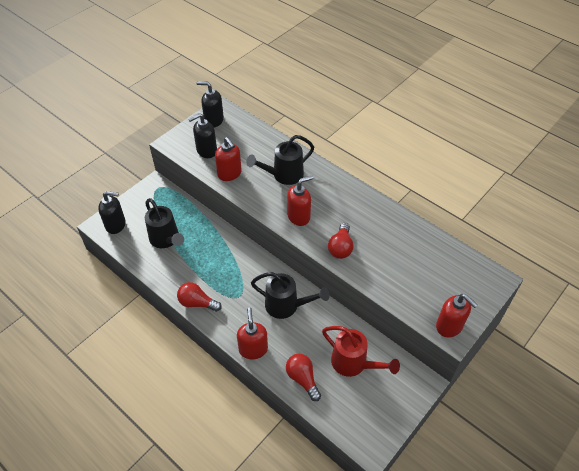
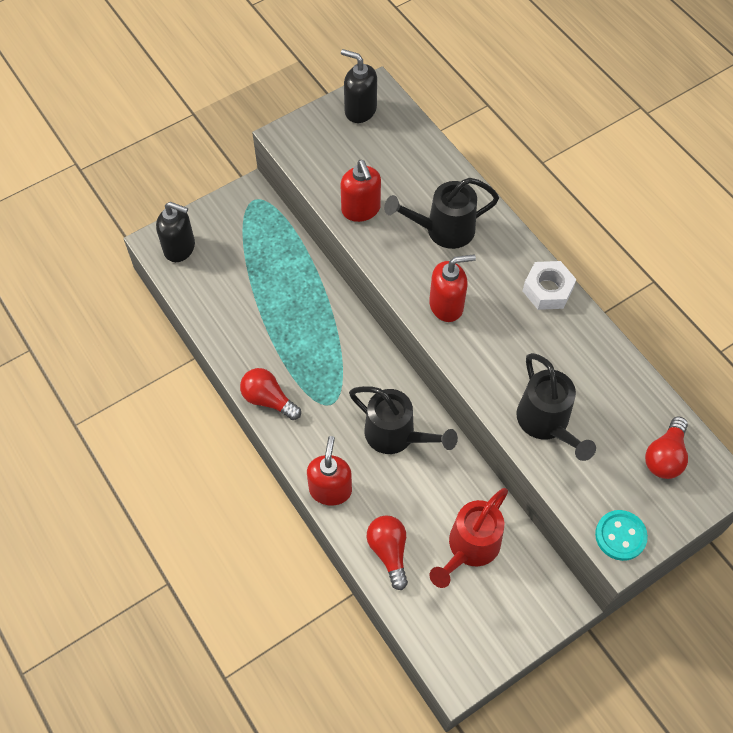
camera: 15 degrees right, 10 degrees up
black watering can [145,198,184,248] -> black watering can moved to [516,353,596,461]
black soap dispenser [188,113,217,158] -> none
red watering can [322,326,400,377] -> red watering can turned 75 degrees clockwise [429,488,508,588]
red light bulb [328,223,354,259] -> red light bulb moved to [645,416,688,479]
red soap dispenser [436,294,478,337] -> turquoise button [595,510,648,561]
none -> white nut [523,261,576,310]

